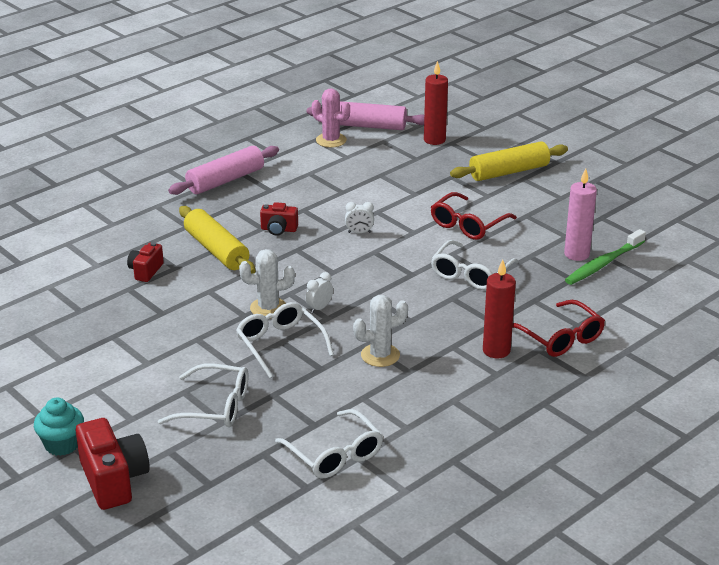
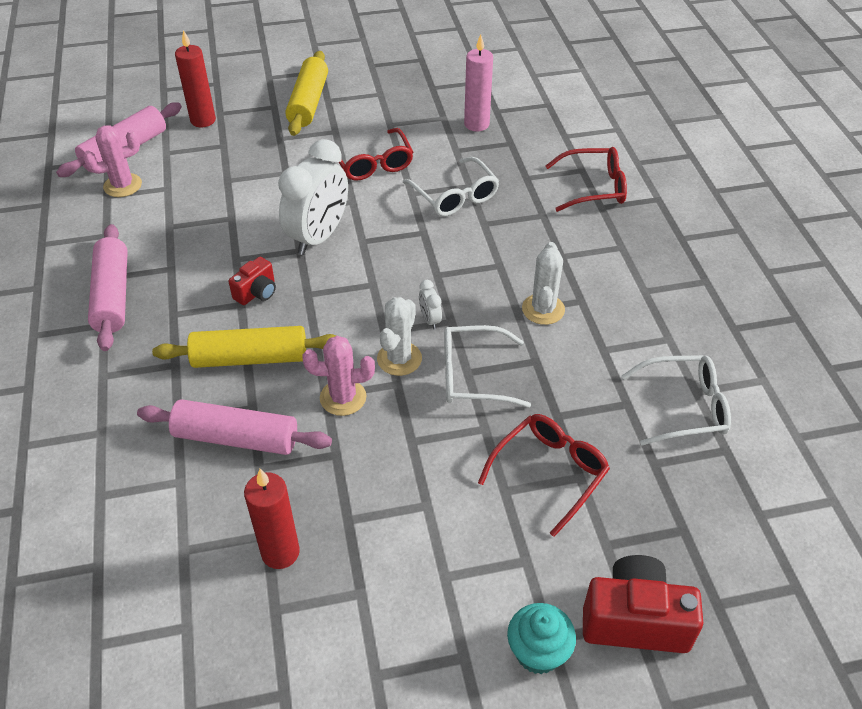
camera: 60 degrees left, 15 degrees up
red camera [127,242,164,282] -> pink rolling pin [137,399,332,455]
white glasses [158,363,249,427] -> red glasses [478,414,610,537]
white clock [345,202,374,233] -> white clock [278,139,348,255], size x2.44
red candle [483,259,516,358] -> red candle moved to [244,469,300,569]
green toothbrush [565,229,646,285] -> none
none -> pink cactus [302,336,375,416]

